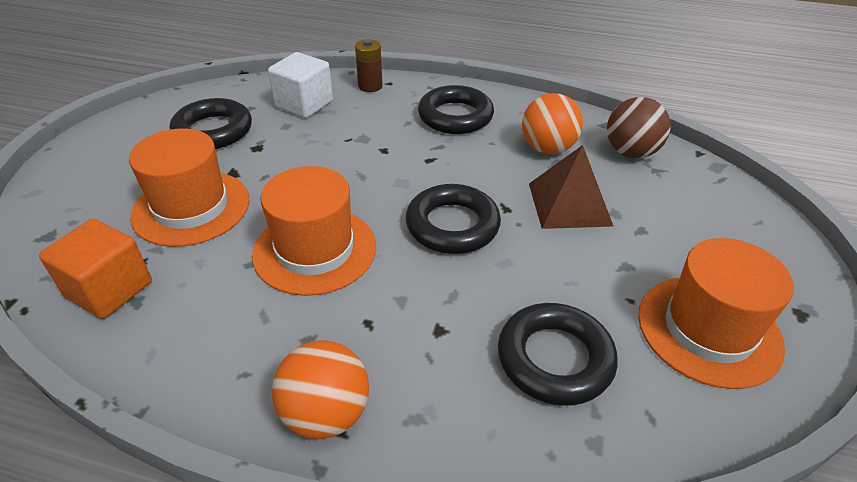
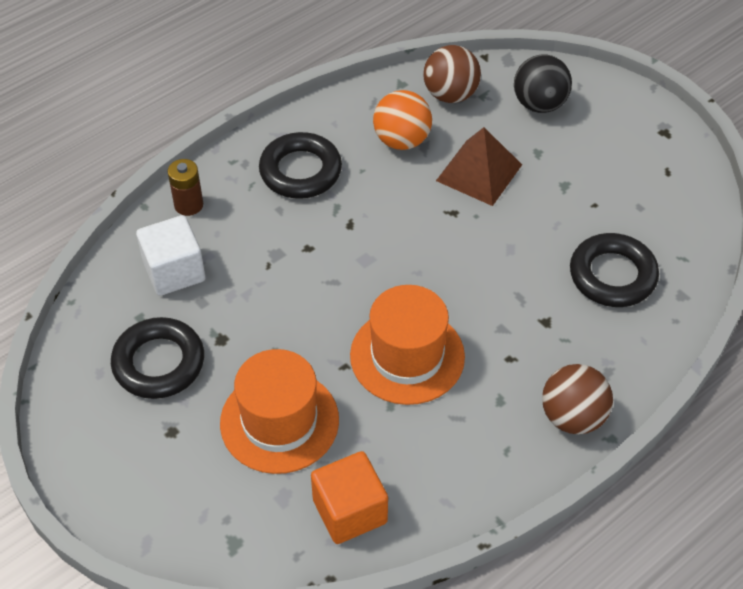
camera: 55 degrees left, 10 degrees up
orange ball [272,340,369,439] -> brown ball [542,364,613,434]
black ring [406,184,501,254] -> none
orange hat [638,238,794,389] -> none
none -> black ball [514,55,572,113]

